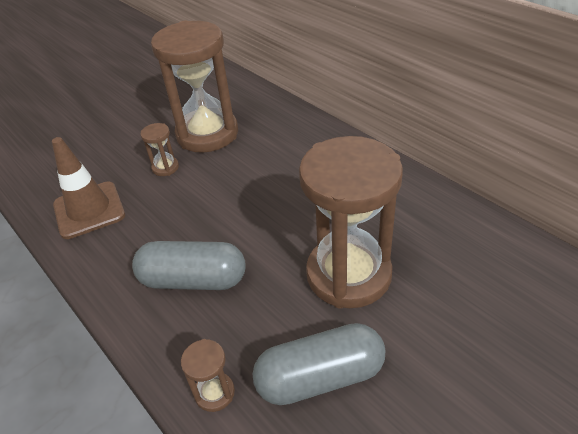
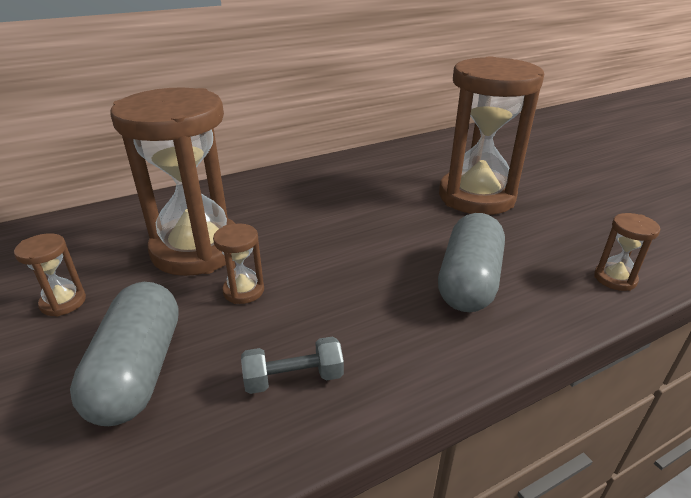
camera: 80 degrees left, 10 degrees down
brown traffic cone [52,137,125,239] -> grey dumbbell [241,336,344,394]
grey capsule [252,323,385,405] -> grey capsule moved to [70,282,179,426]
none -> brown hourglass [14,233,86,317]

